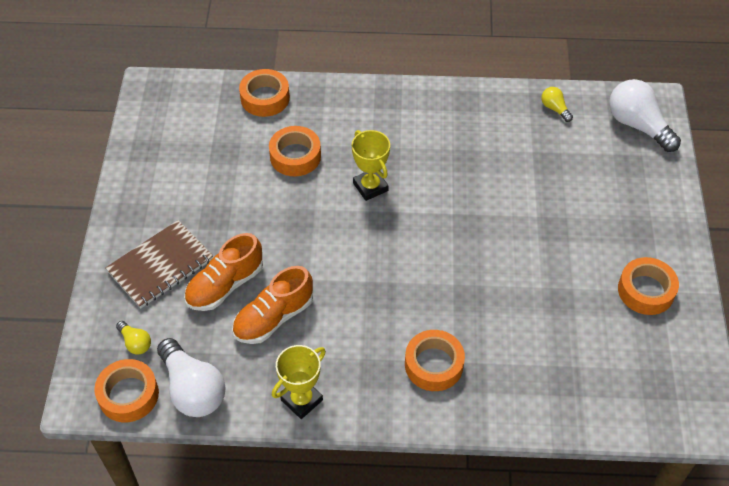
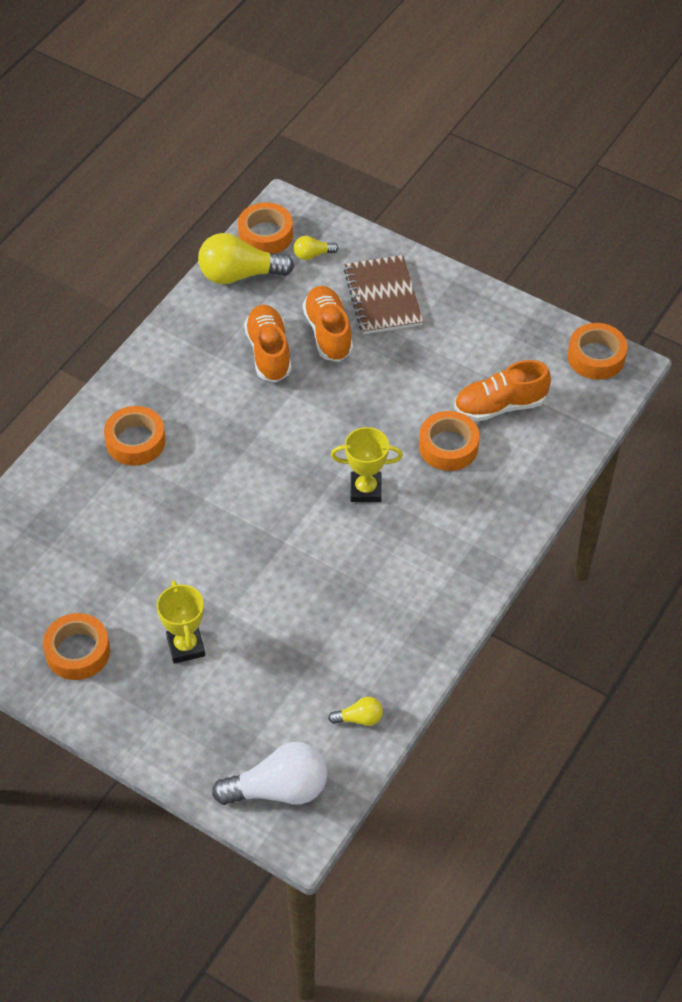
camera: 120 degrees right, 0 degrees up
white light bulb [157,338,226,417] -> yellow light bulb [198,233,294,284]
orange tape [239,69,290,117] -> orange tape moved to [568,323,628,380]
yellow trophy [272,345,326,419] -> yellow trophy moved to [157,580,205,664]
none -> orange shoe [454,360,551,422]

